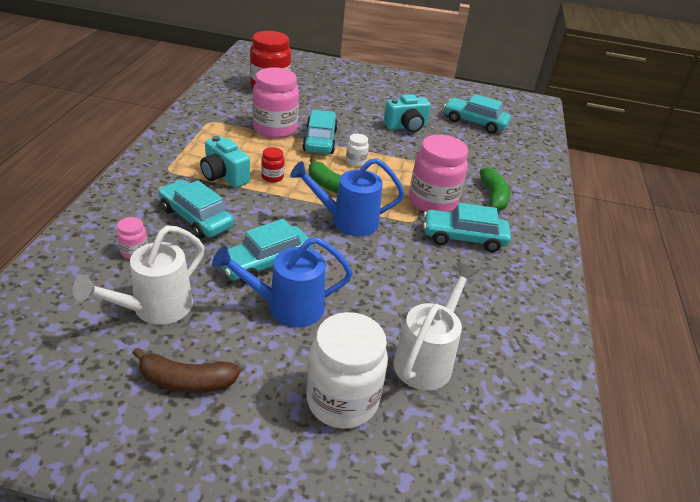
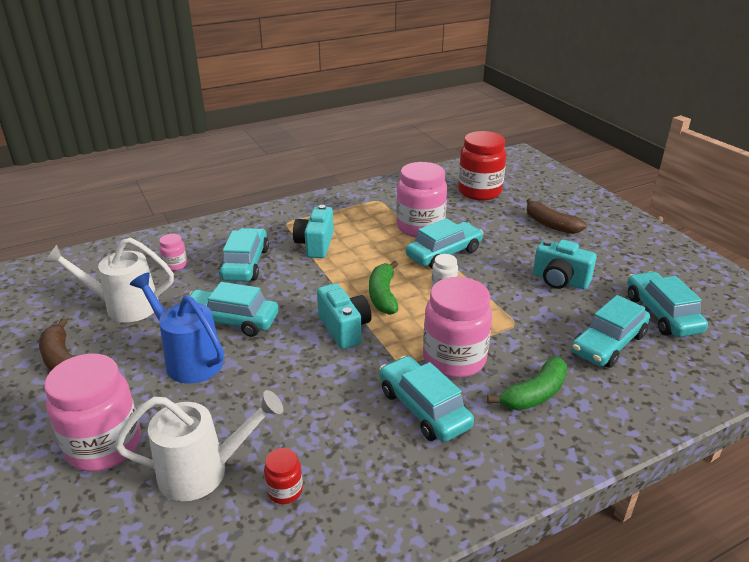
camera: 55 degrees right, 5 degrees down
red jar [261,147,285,183] -> red jar moved to [264,448,303,504]
blue watering can [290,158,405,236] -> turquoise camera [317,283,372,349]
white jar [306,312,388,429] -> pink jar [44,353,141,472]
none -> brown banana [527,198,587,234]
none -> turquoise car [572,295,650,368]

